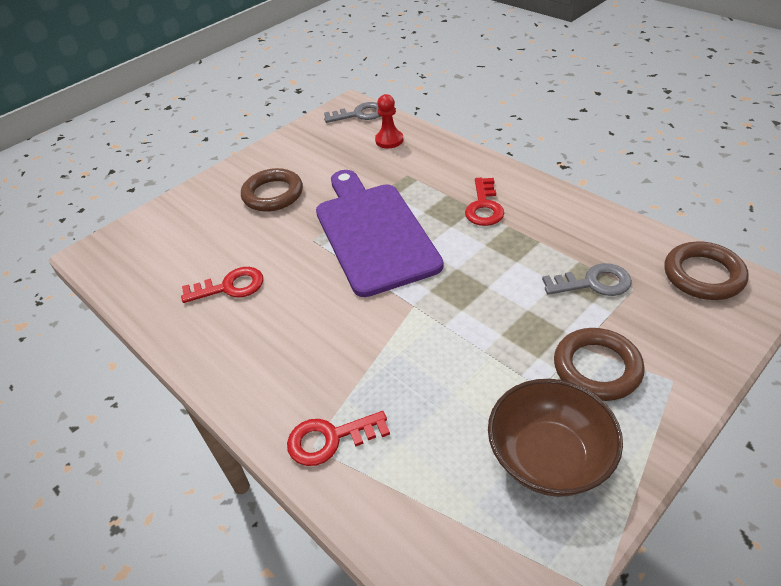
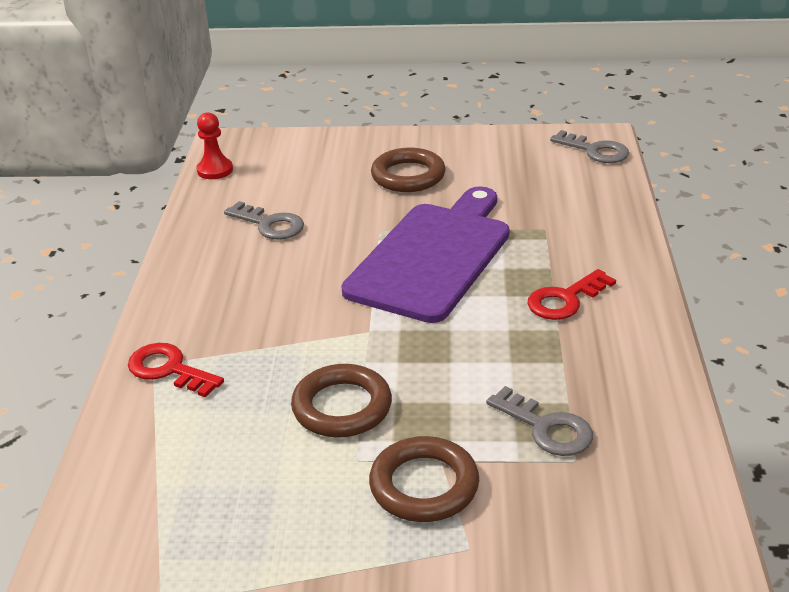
camera: 45 degrees right, 10 degrees down
red key [181,267,263,303] -> grey key [224,201,304,240]
red pawn [375,94,403,148] -> red pawn moved to [196,112,233,179]
brown bowl [488,379,623,497] -> none
brown ring [664,241,749,300] -> brown ring moved to [291,364,392,437]

